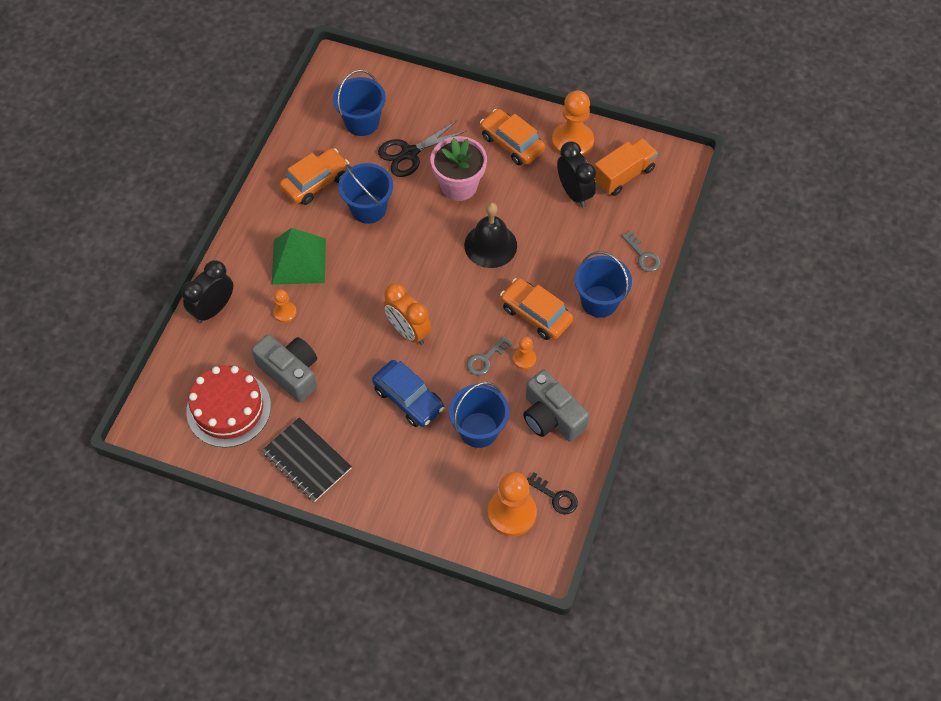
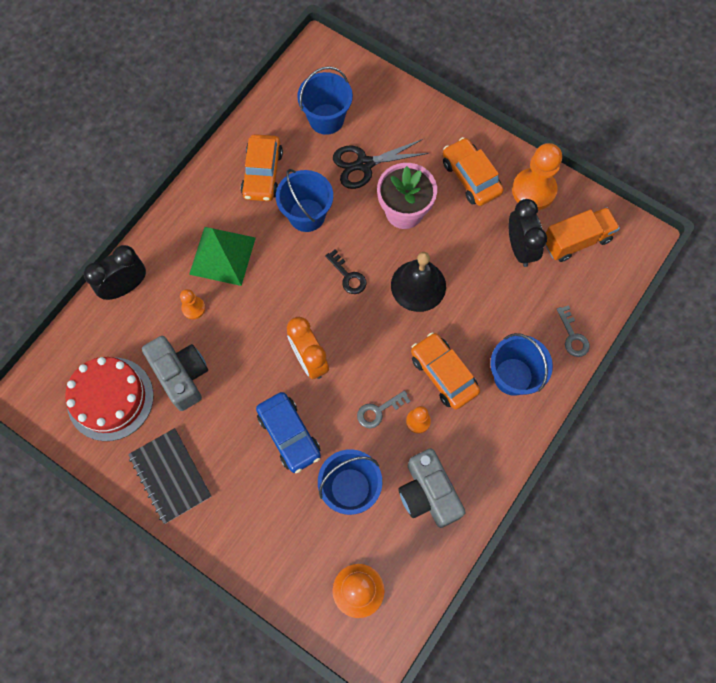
camera: 15 degrees right, 10 degrees up
orange car [280,148,349,205] -> orange car turned 120 degrees clockwise [241,134,283,201]
black key [527,472,578,515] -> black key moved to [325,249,366,294]

